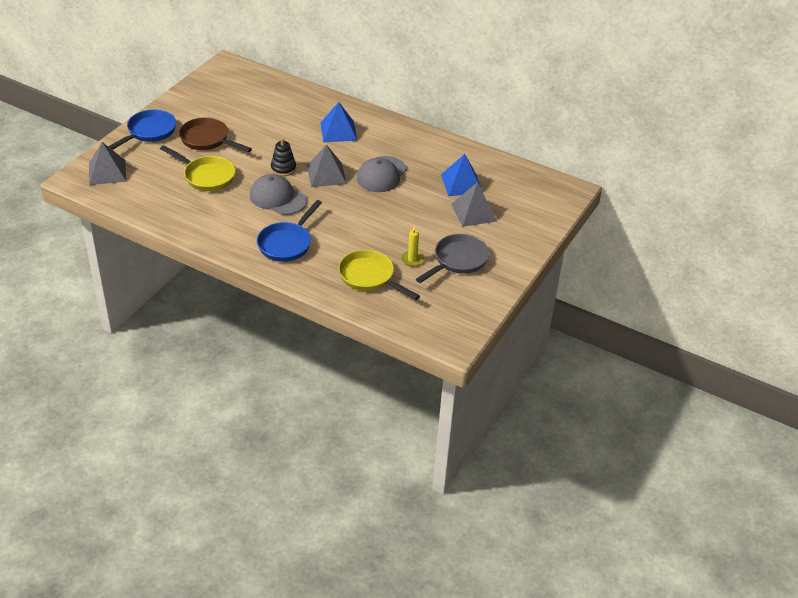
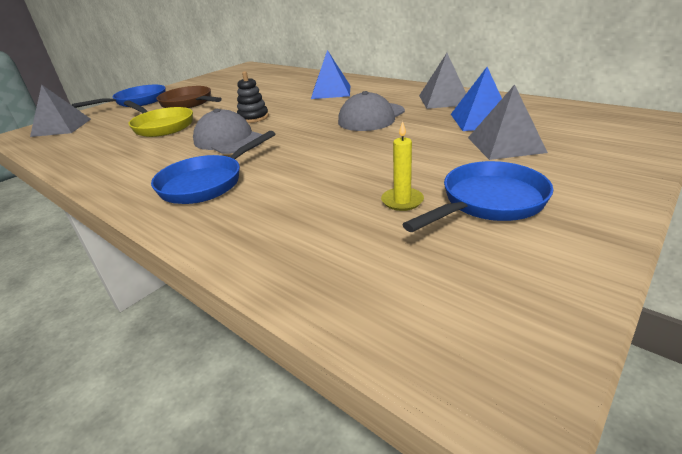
camera: 15 degrees right, 10 degrees down
grey pyramid [307,144,347,187] -> grey pyramid moved to [419,53,466,109]
yellow pan [338,250,420,300] -> none
grey pan [416,234,489,283] -> blue pan [402,161,553,232]

